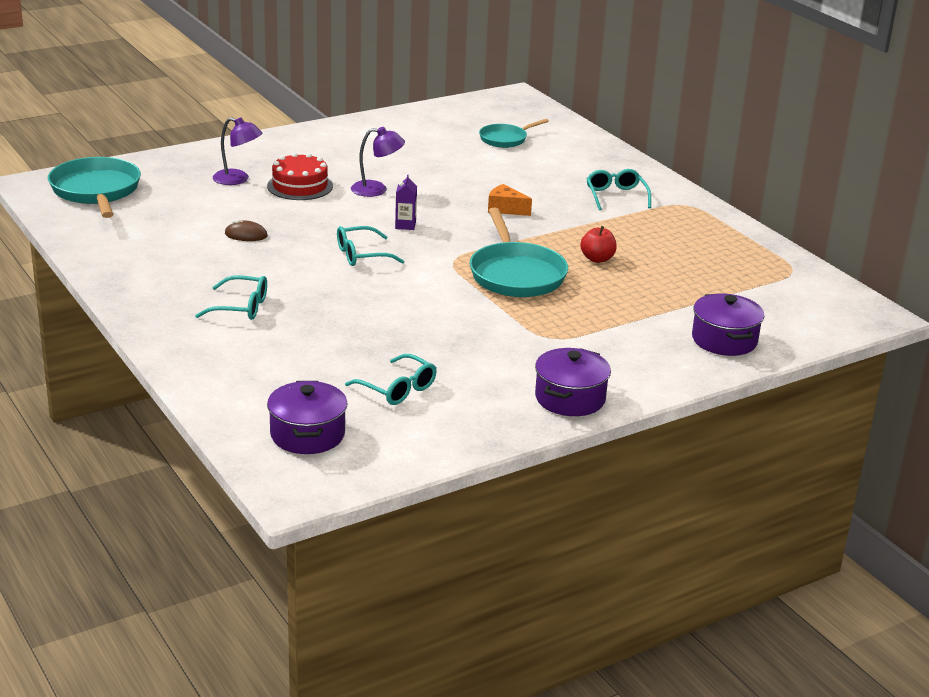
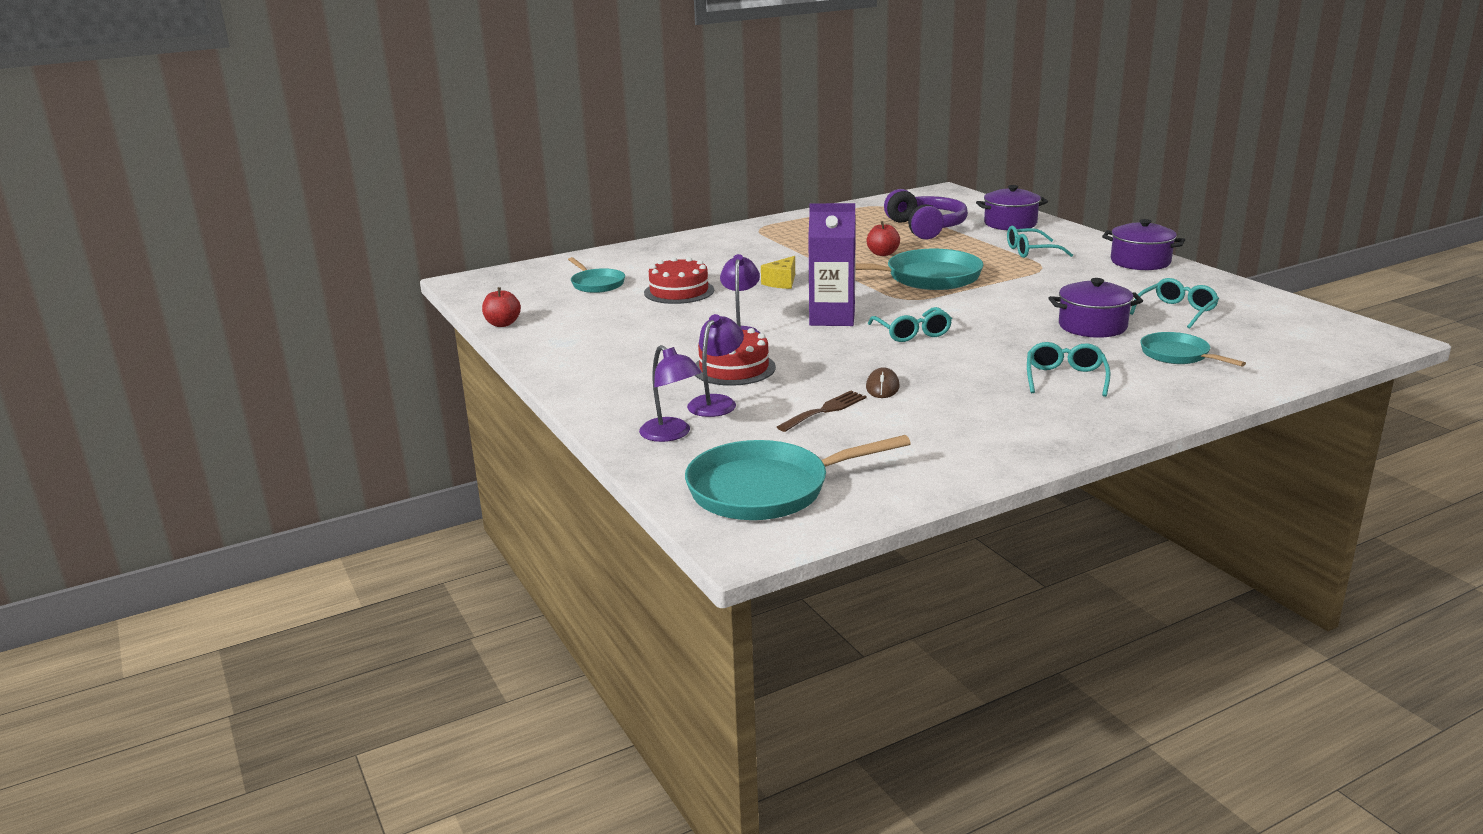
camera: 85 degrees left, 5 degrees down
purple pot [267,381,348,454] -> purple pot moved to [1049,278,1143,338]
purple carton [395,175,417,230] -> purple carton [808,203,856,326], size x2.07
orange cheese [488,184,532,216] -> yellow cheese [761,256,795,289]
turquoise glasses [586,169,651,210] -> turquoise glasses moved to [1007,226,1073,258]
none -> red apple [482,287,521,327]
none -> purple lamp [639,345,702,442]
none -> red cake [644,257,714,304]
none -> brown fork [777,391,867,432]
none -> purple headphones [884,189,968,240]
none -> turquoise pan [1140,332,1246,367]

